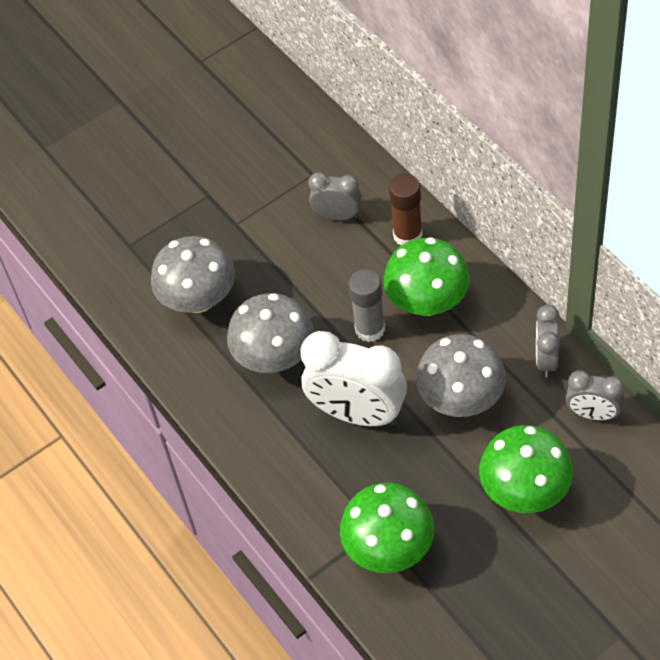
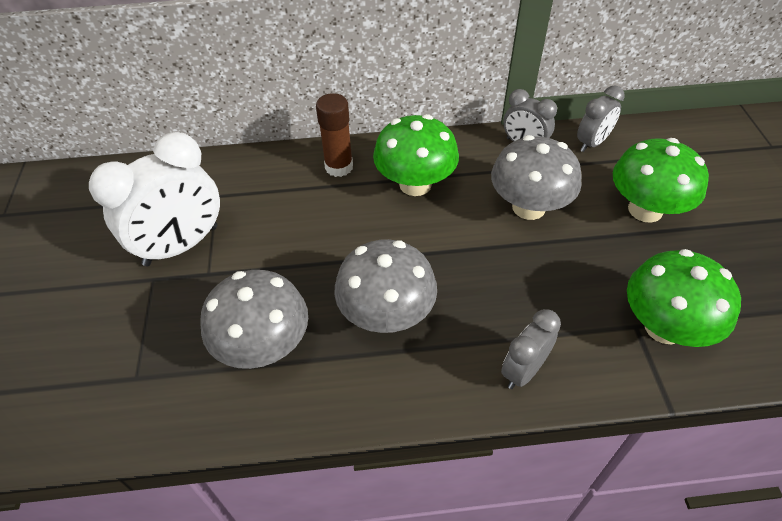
camera: 65 degrees left, 5 degrees down
white clock [301,331,407,426] -> white clock moved to [89,132,220,266]
grey clock [308,172,362,220] -> grey clock moved to [501,309,561,389]
grey glue stick [349,269,385,342] -> none

